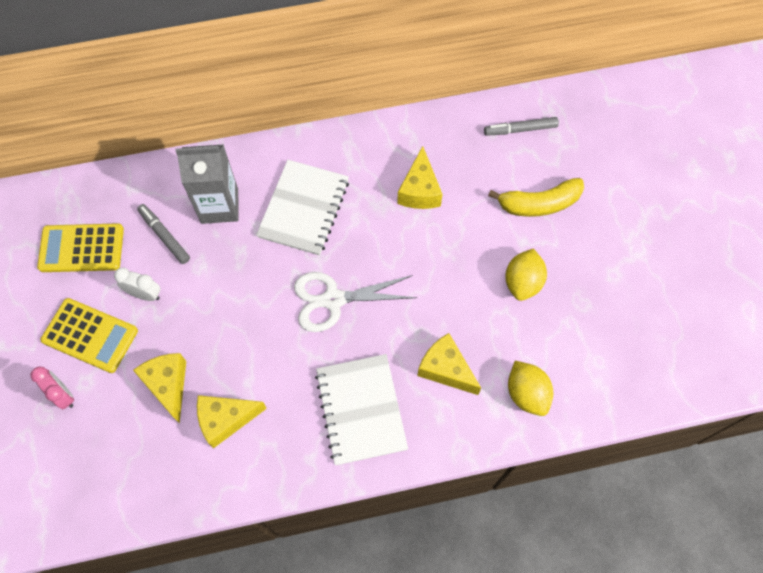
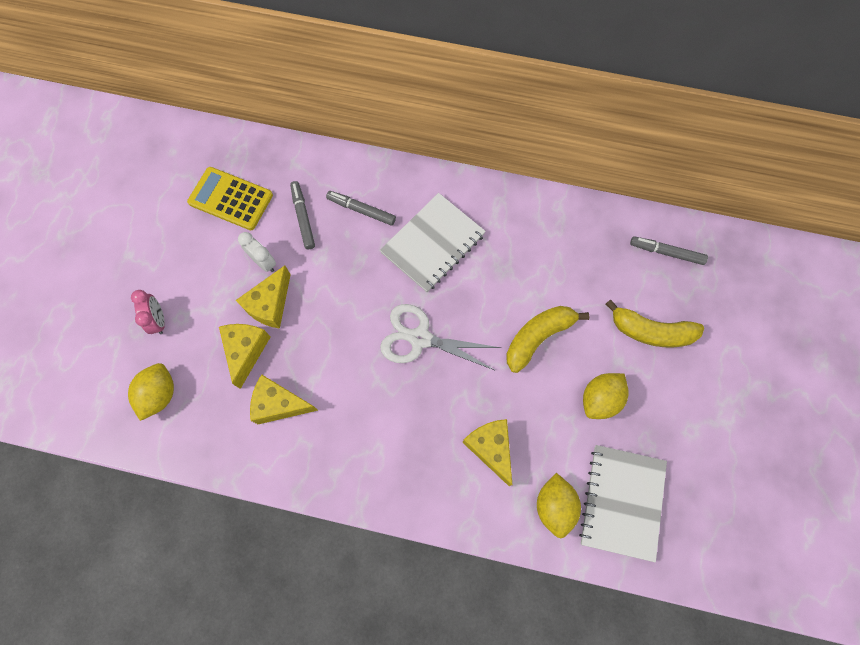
camera: 25 degrees right, 5 degrees up
yellow calculator [40,298,138,373] -> none
grey carton [175,144,239,224] -> grey marker [326,191,396,225]
white notebook [315,354,408,465] -> white notebook moved to [579,445,667,562]
yellow cheese [397,146,443,209] -> yellow cheese moved to [236,265,291,329]
none -> yellow lemon [128,363,174,421]
none -> yellow banana [506,306,589,373]

